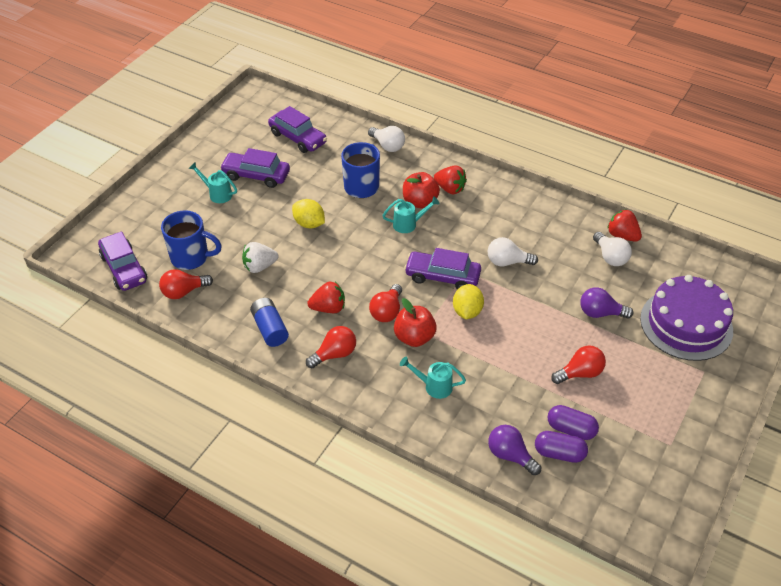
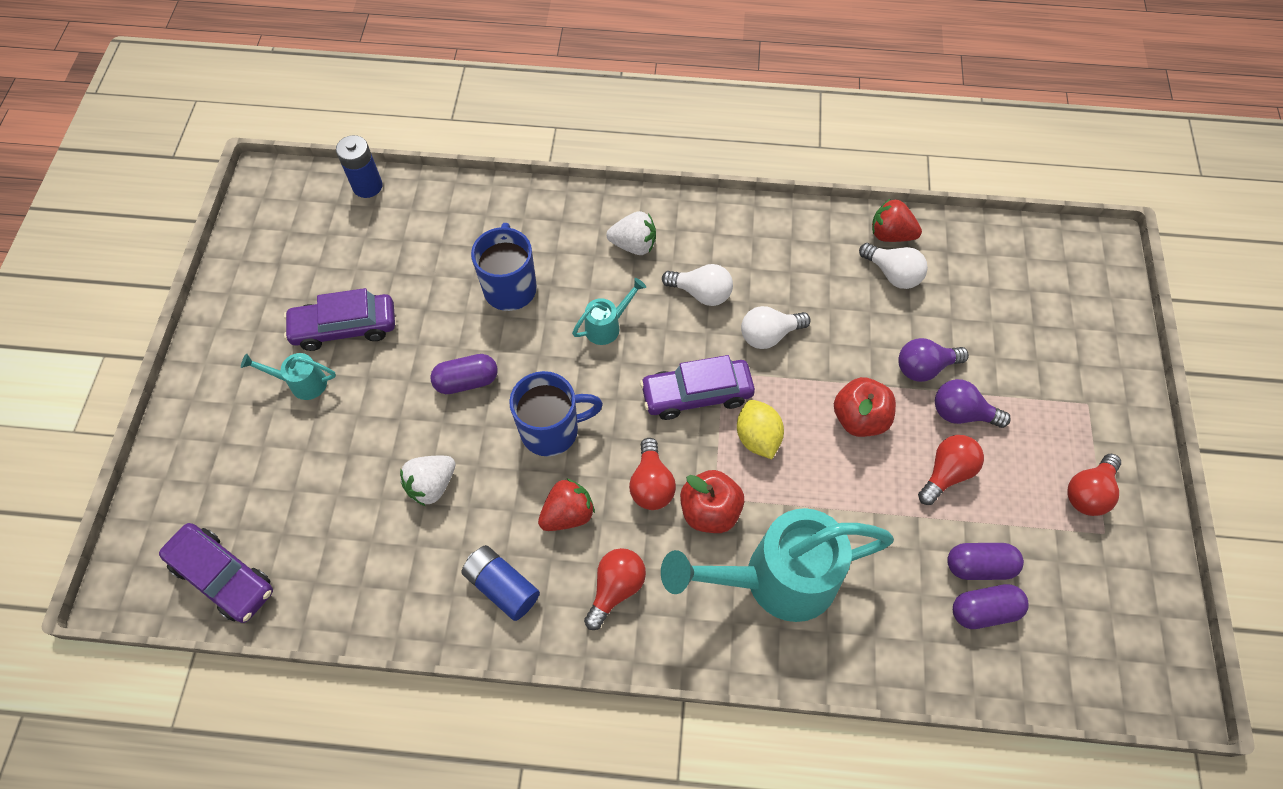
camera: 25 degrees left, 15 degrees up
red light bulb [159,269,213,299] -> red light bulb moved to [1068,454,1121,516]
blue mug [161,210,222,270] -> blue mug moved to [509,371,603,456]
purple car [268,106,327,153] -> none
yellow lemon [292,199,325,228] -> purple capsule [430,354,498,394]
white light bulb [368,126,405,152] -> white light bulb moved to [662,264,733,306]
turquoise watering can [400,356,466,399] -> turquoise watering can [661,508,894,622], size x2.30
red apple [403,172,440,209] -> red apple moved to [834,377,896,437]
red strawberry [434,165,467,195] -> white strawberry [606,211,656,255]
purple light bulb [488,425,541,475] -> purple light bulb moved to [935,379,1011,428]
purple cake [640,275,733,361] -> none
none -> blue battery [336,135,383,198]

